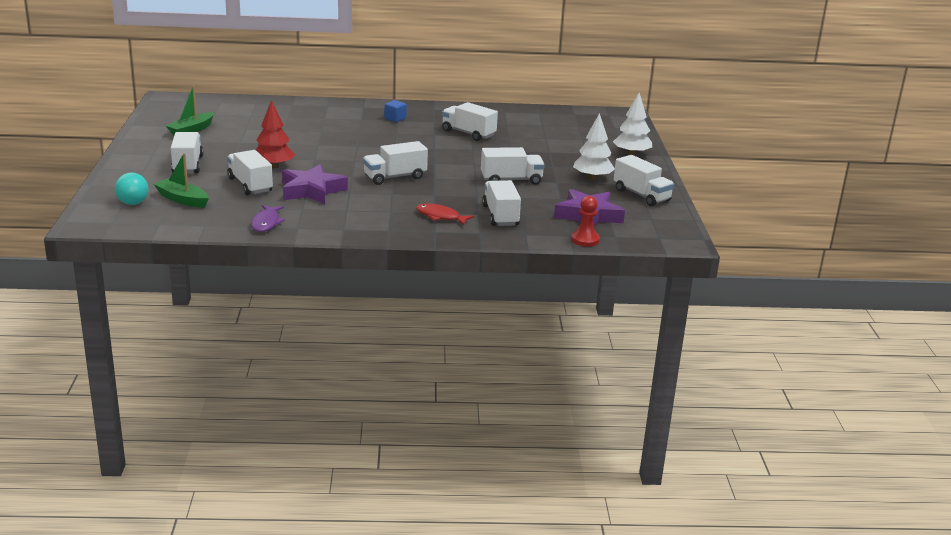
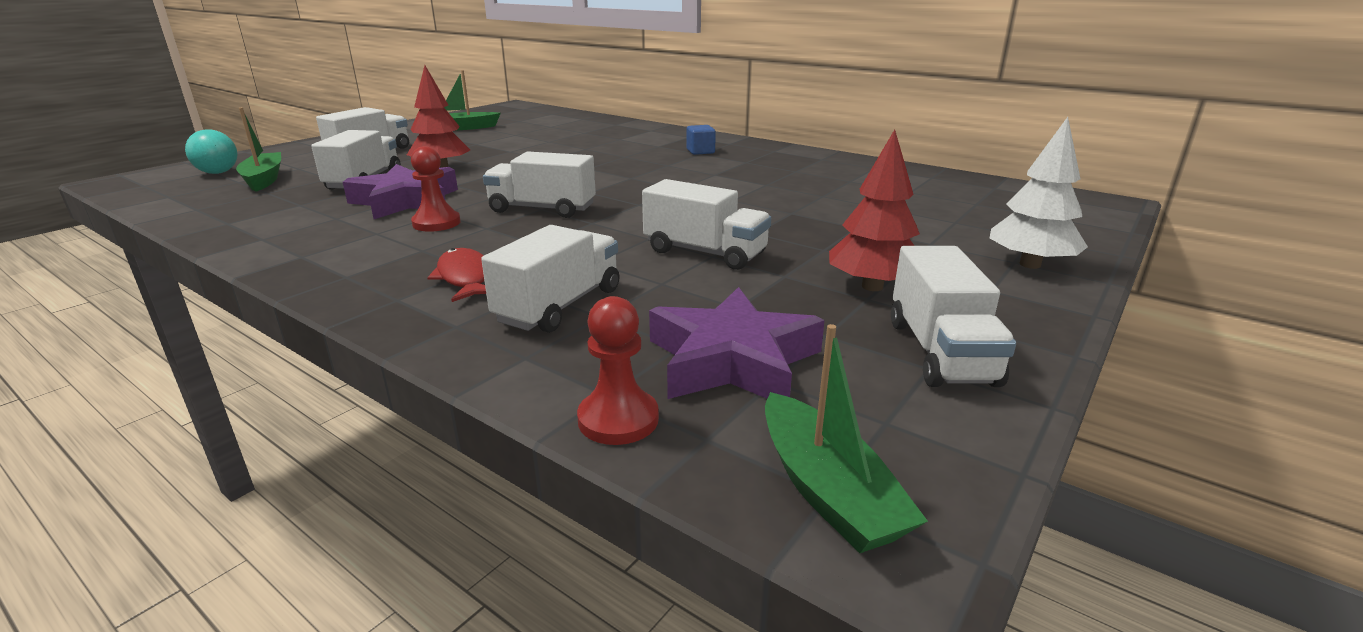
camera: 40 degrees right, 0 degrees up
purple fish [251,205,285,232] -> none
white truck [442,102,498,141] -> none
white tree [573,113,615,180] -> red tree [829,130,920,291]
none -> red pawn [411,146,461,232]
none -> green boat [765,324,928,553]

